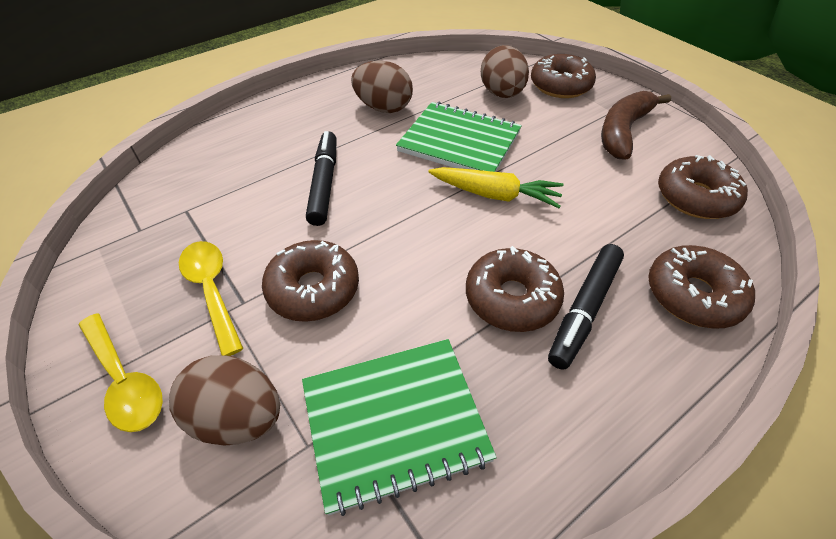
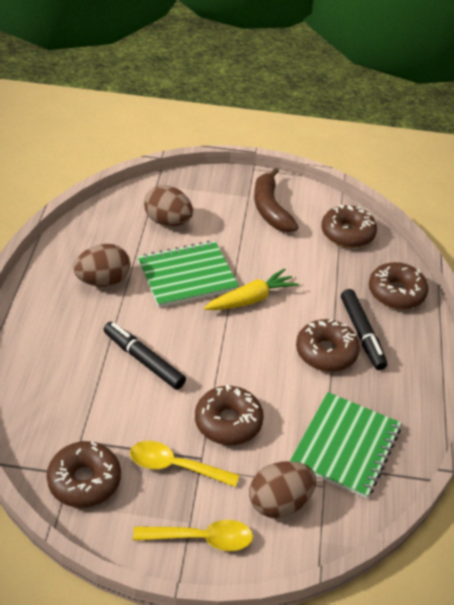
camera: 50 degrees left, 5 degrees down
brown donut [531,54,596,98] -> brown donut moved to [46,441,121,508]

